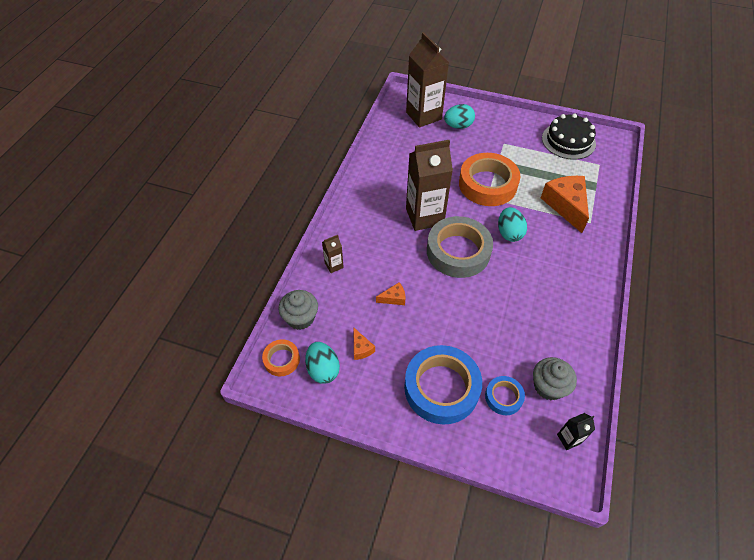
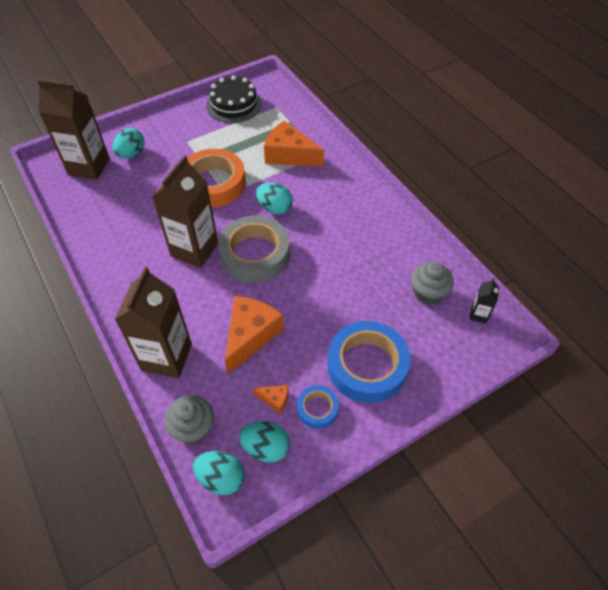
camera: 50 degrees left, 0 degrees up
orange tape [262,339,300,376] -> turquoise egg [193,451,245,495]
brown carton [322,235,344,273] -> brown carton [114,267,192,378], size x2.29
orange cheese [376,282,405,305] -> orange cheese [225,296,284,374], size x2.20
blue tape [485,376,525,415] -> blue tape moved to [297,385,339,429]

